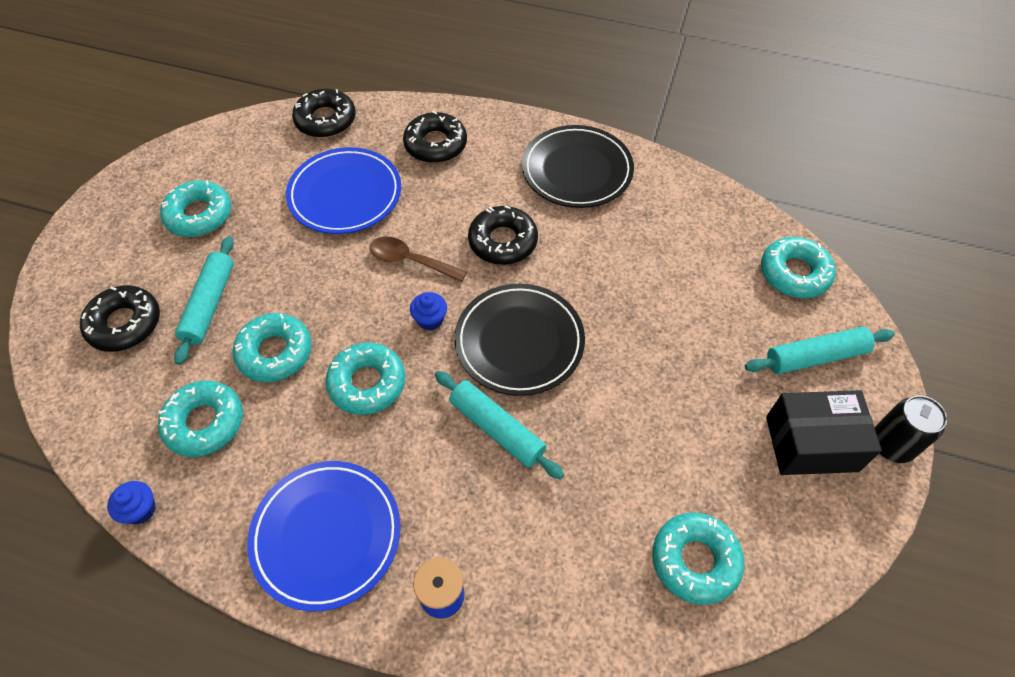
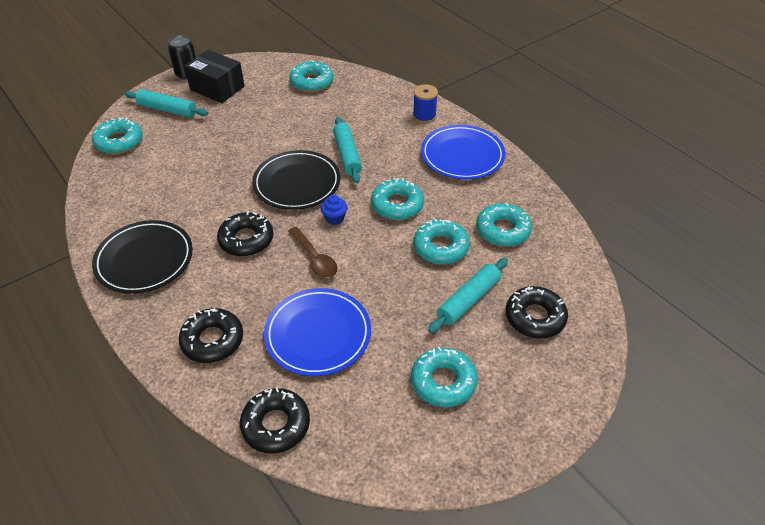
camera: 145 degrees left, 10 degrees down
blue cupcake [107,481,156,524] -> none

